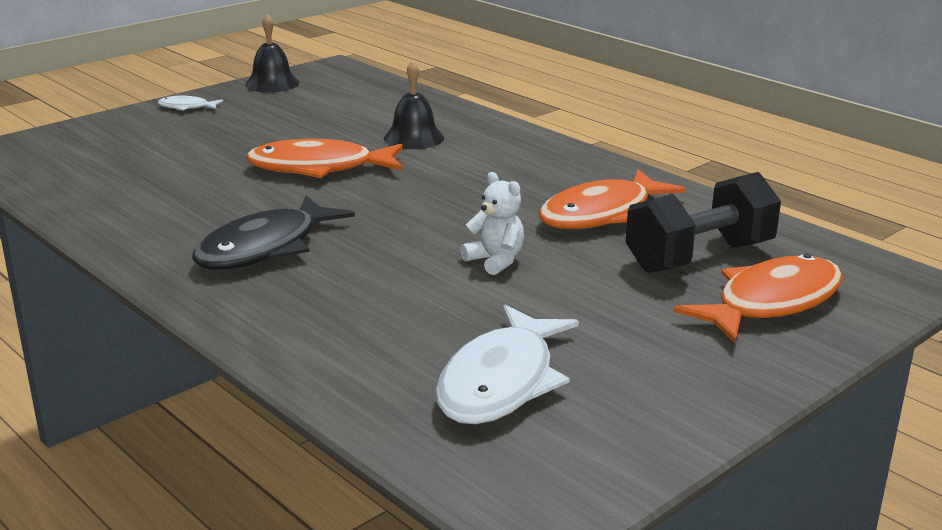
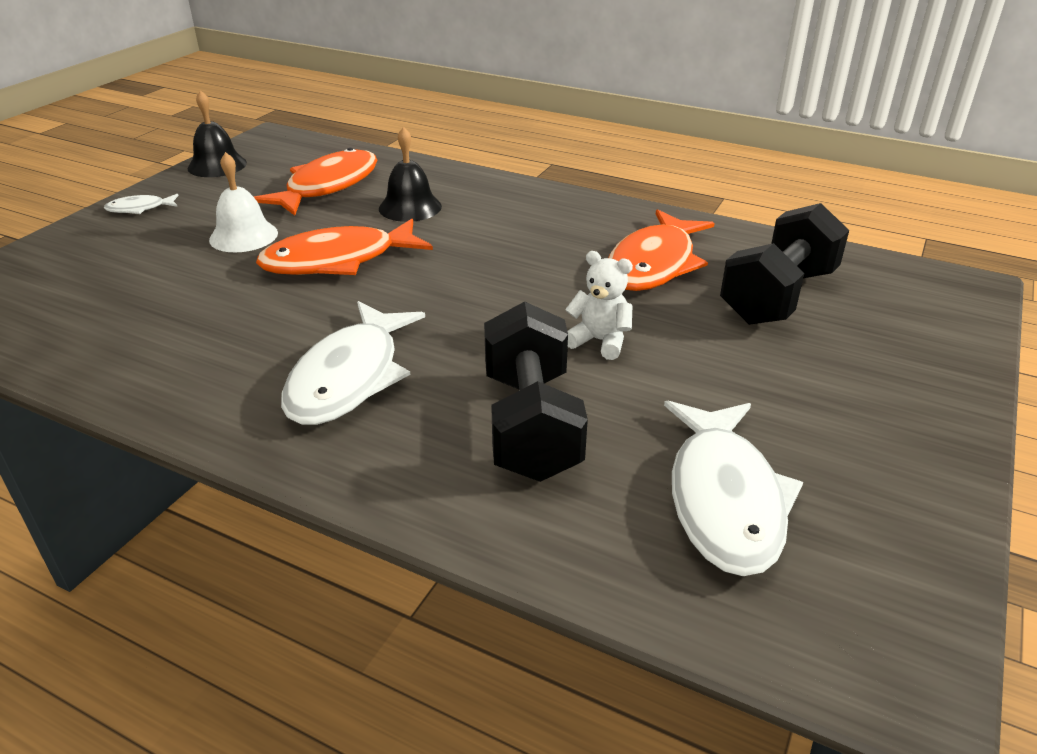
camera: 20 degrees left, 10 degrees up
black fish [192,195,355,270] -> white fish [281,301,425,425]
orange fish [673,254,843,343] -> orange fish moved to [254,148,377,216]
none -> white bell [209,152,278,252]
none -> black dumbbell [484,301,588,482]

